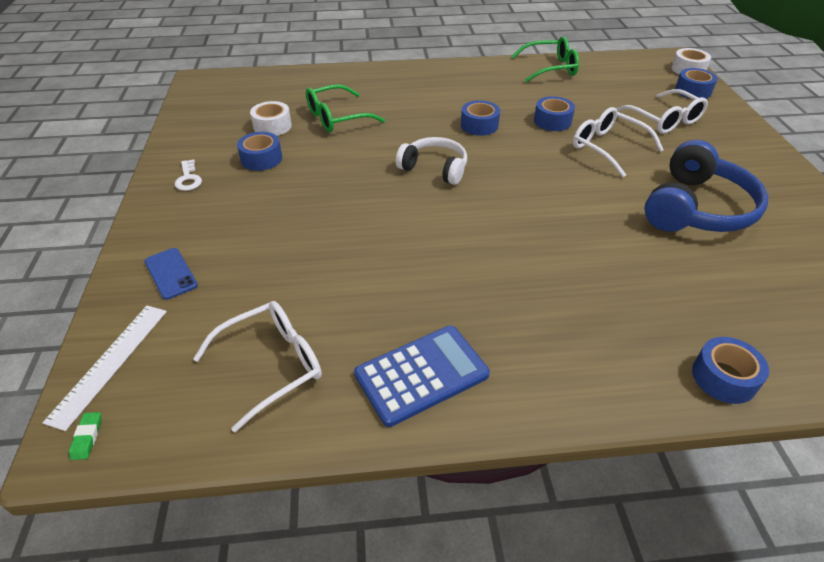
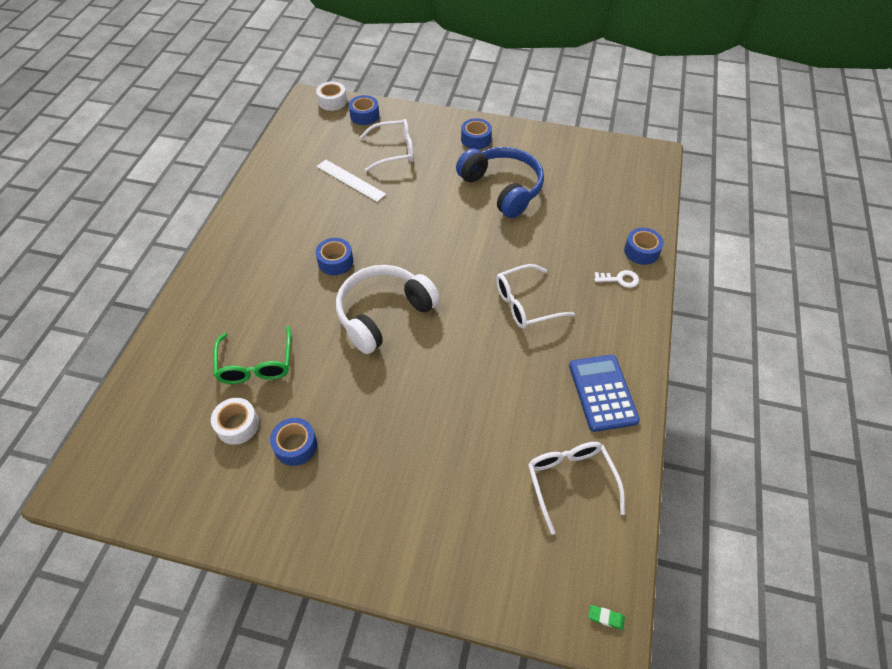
camera: 70 degrees left, 10 degrees up
white ruler [42,306,167,431] -> white ruler moved to [317,160,386,202]
blue phone [144,248,198,300] -> none
white key [175,159,202,191] -> white key moved to [594,270,639,288]
white headphones [396,137,467,185] -> white headphones [336,265,440,354], size x1.59
green glasses [511,36,579,82] -> none
blue tape [534,96,575,131] -> blue tape moved to [461,118,492,149]
white glasses [573,107,664,177] -> white glasses moved to [496,264,575,329]

